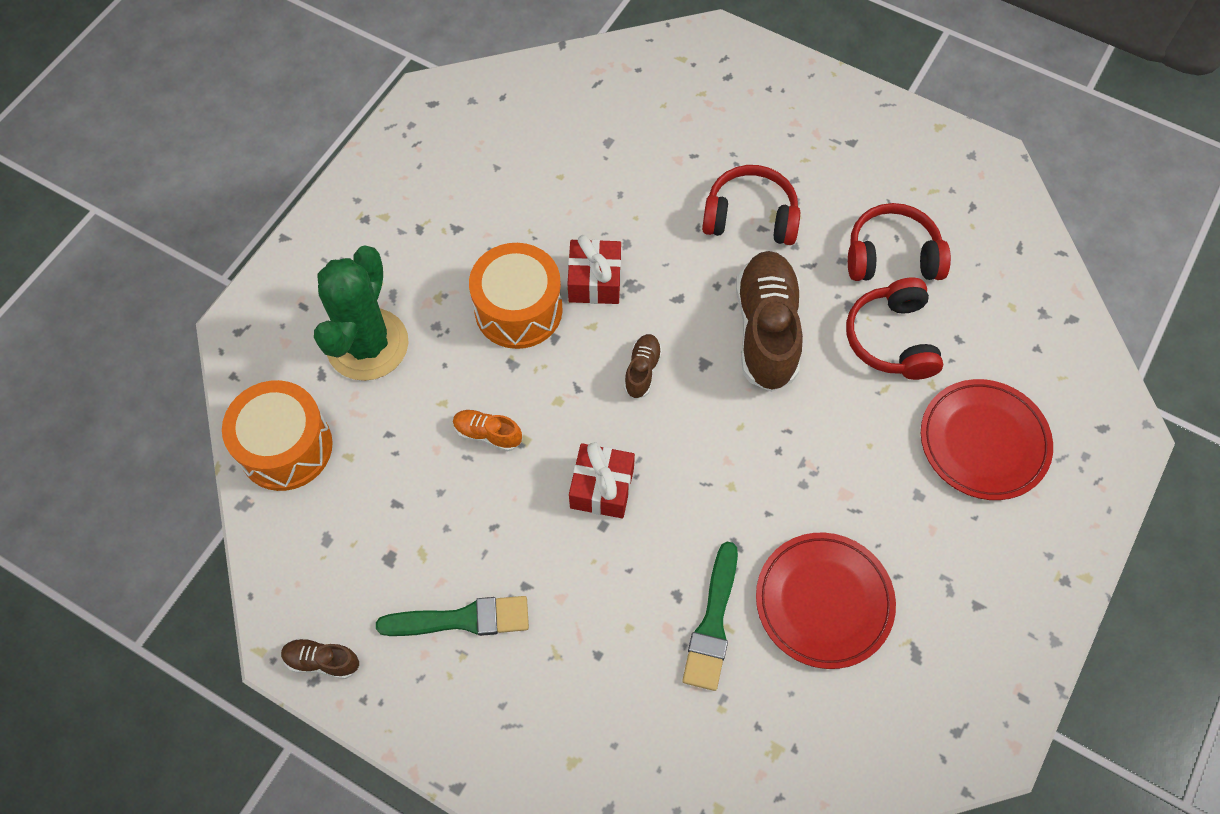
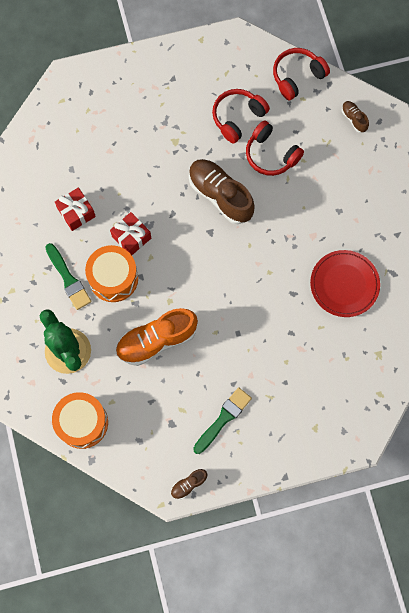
camera: 45 degrees left, 10 degrees up
orange shoe [453,410,522,451] -> orange shoe [116,308,198,366], size x2.15
red gift [569,442,635,518] -> red gift moved to [55,188,96,231]
brown shoe [624,334,662,399] -> brown shoe moved to [342,101,369,133]
green brush [682,541,738,691] -> green brush moved to [45,243,92,310]
red headphones [702,165,800,245] -> red headphones moved to [273,48,330,100]
red plate [921,379,1053,500] -> none

